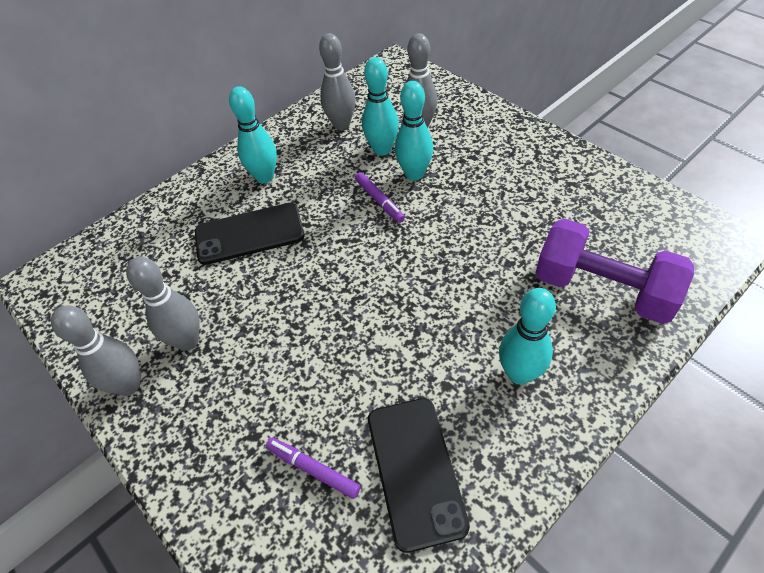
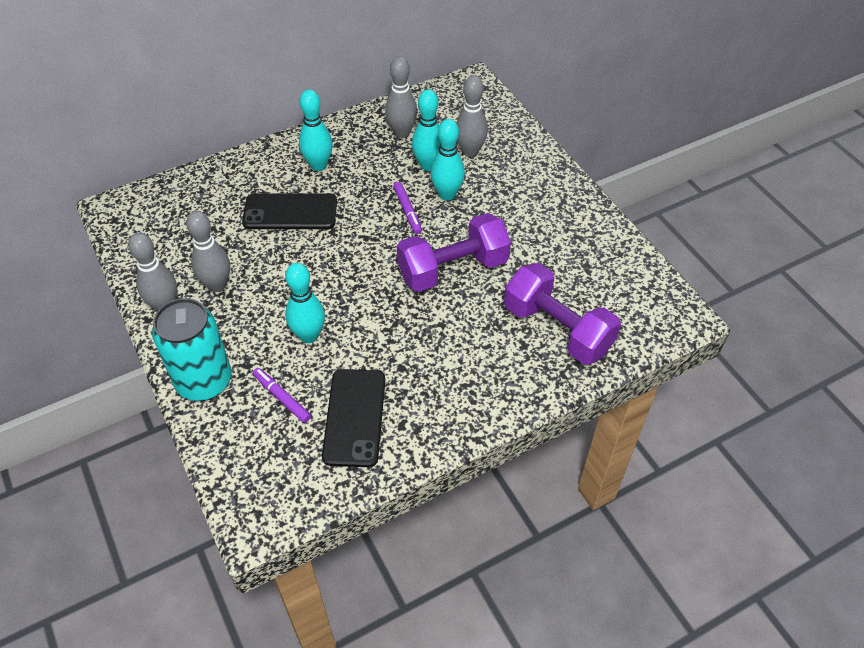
camera: 10 degrees right, 0 degrees up
turquoise bowling pin [499,288,556,385] -> turquoise bowling pin moved to [285,263,325,343]
none -> turquoise can [152,298,231,401]
none -> purple dumbbell [397,213,511,292]

